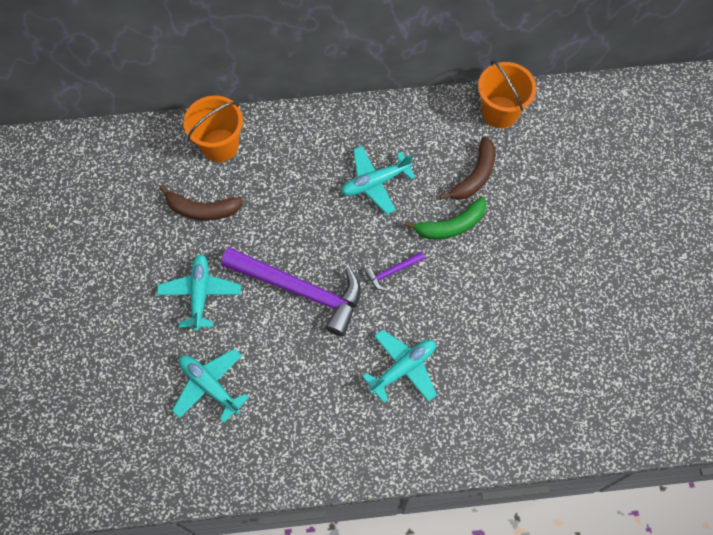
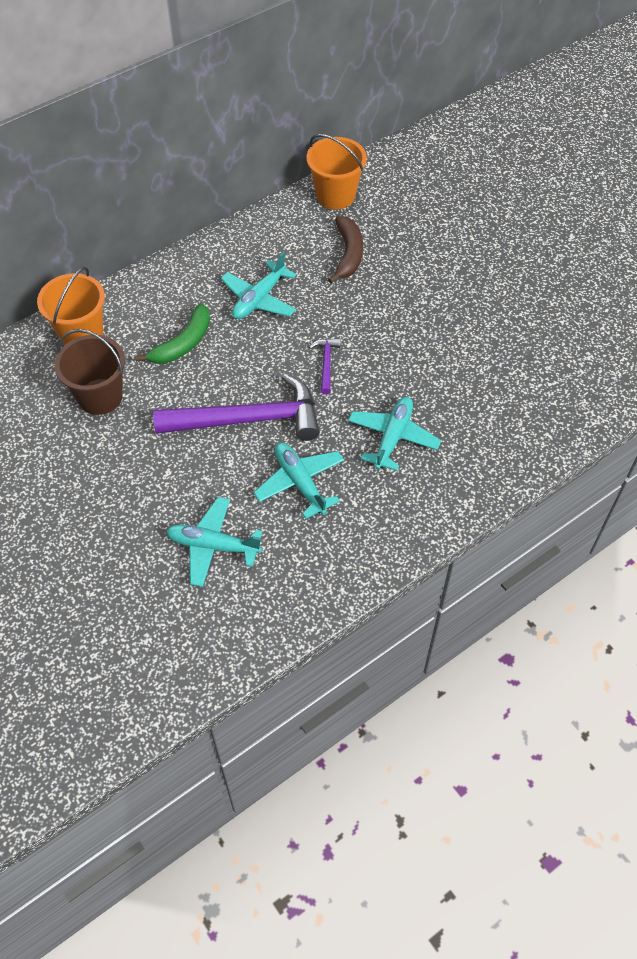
camera: 30 degrees left, 10 degrees down
turquoise plane [157,254,241,331] -> turquoise plane moved to [254,443,344,519]
brown banana [159,185,243,220] -> brown bucket [55,329,125,415]
purple hammer [365,252,425,291] -> purple hammer turned 150 degrees clockwise [309,338,341,394]
green banana [404,197,487,239] -> green banana moved to [135,303,210,364]

